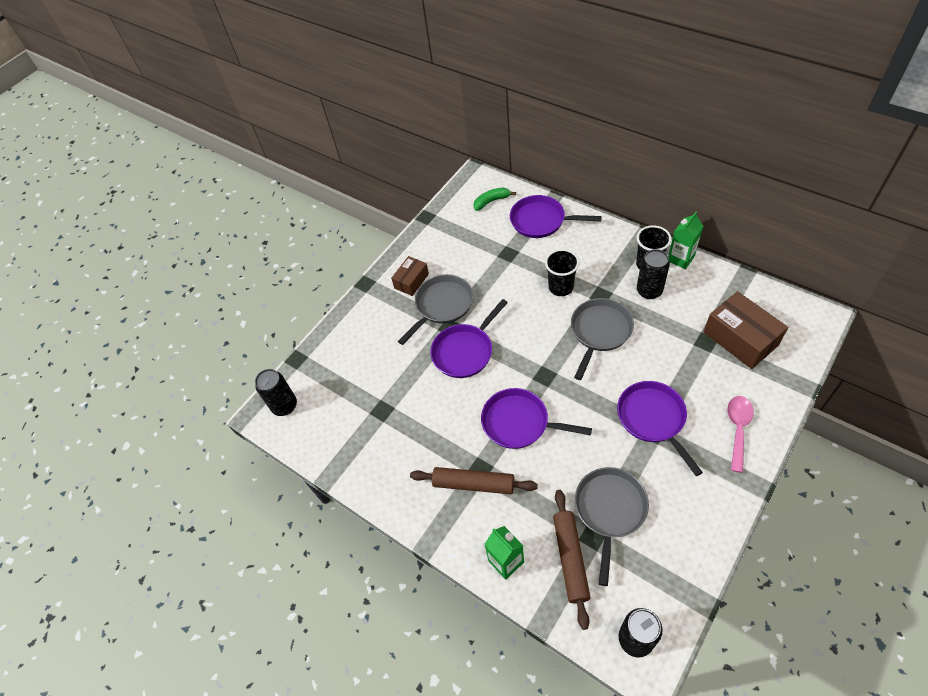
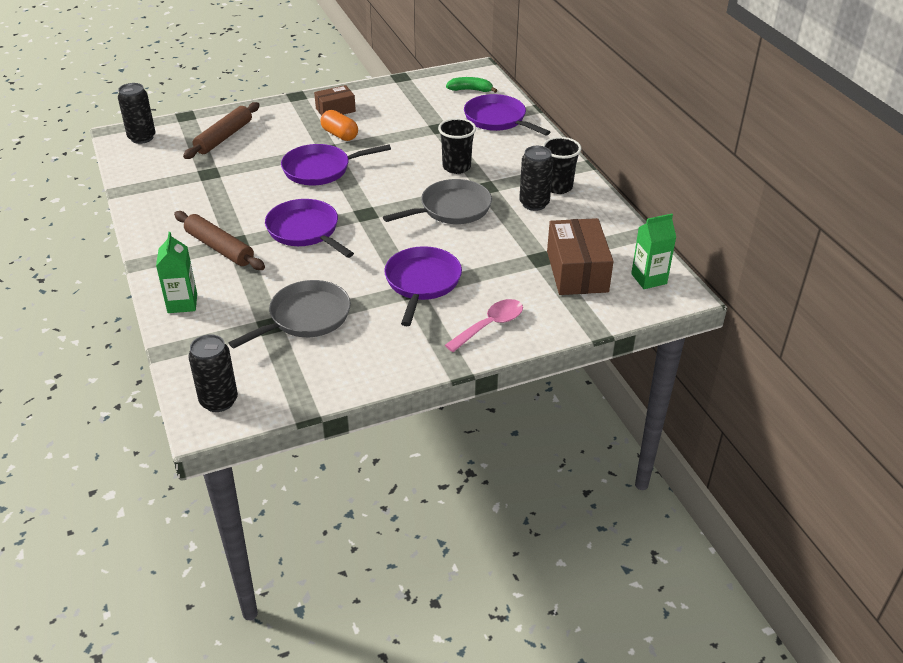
camera: 25 degrees right, 15 degrees down
grey pan [398,274,473,345] -> orange capsule [320,110,358,141]
brown rolling pin [553,490,591,630] -> brown rolling pin moved to [183,102,260,159]
green carton [668,212,704,269] -> green carton moved to [631,214,676,289]

